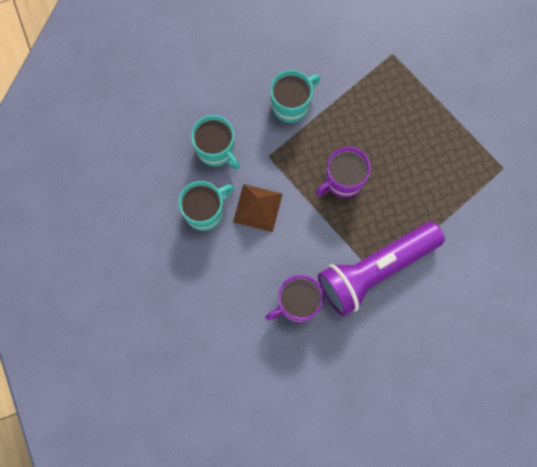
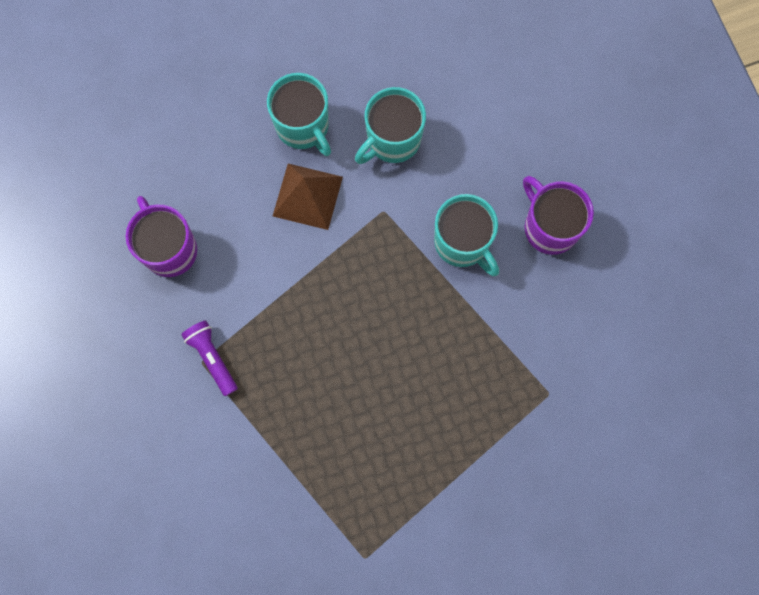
camera: 90 degrees right, 0 degrees up
purple mug [316,147,371,198] -> purple mug moved to [523,176,594,255]
purple flashlight [318,222,445,316] -> purple flashlight [181,320,238,396], size x0.41

